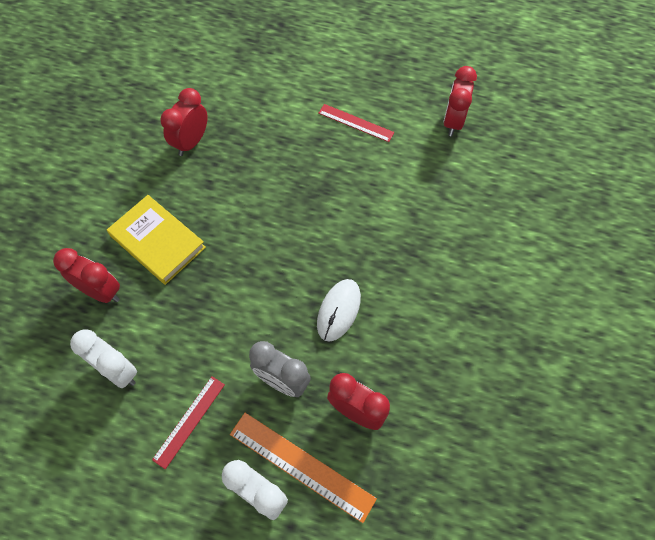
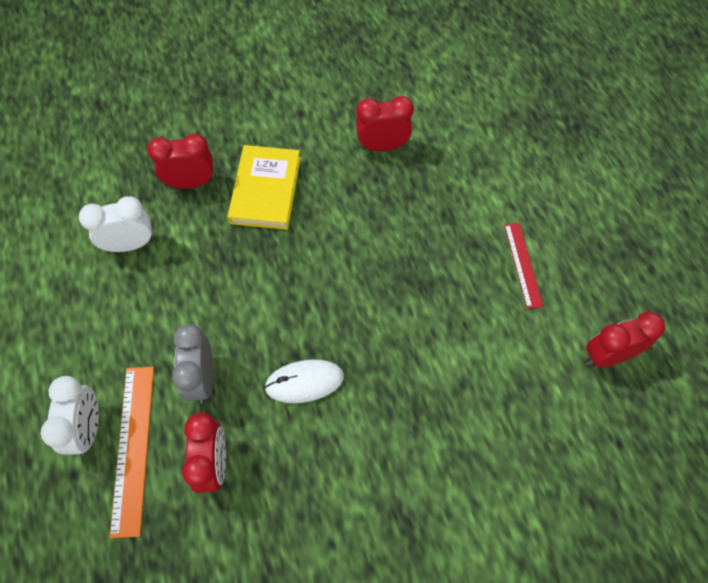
camera: 55 degrees right, 0 degrees up
red clock [53,248,120,303] -> red clock turned 90 degrees counterclockwise [147,134,214,189]
white clock [70,329,137,388] -> white clock turned 105 degrees counterclockwise [79,196,154,252]
red ruler [152,377,225,469] -> none

